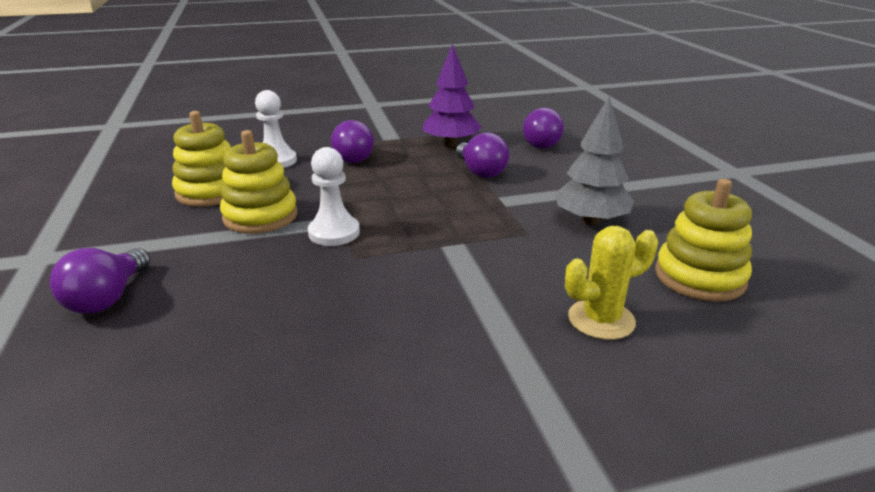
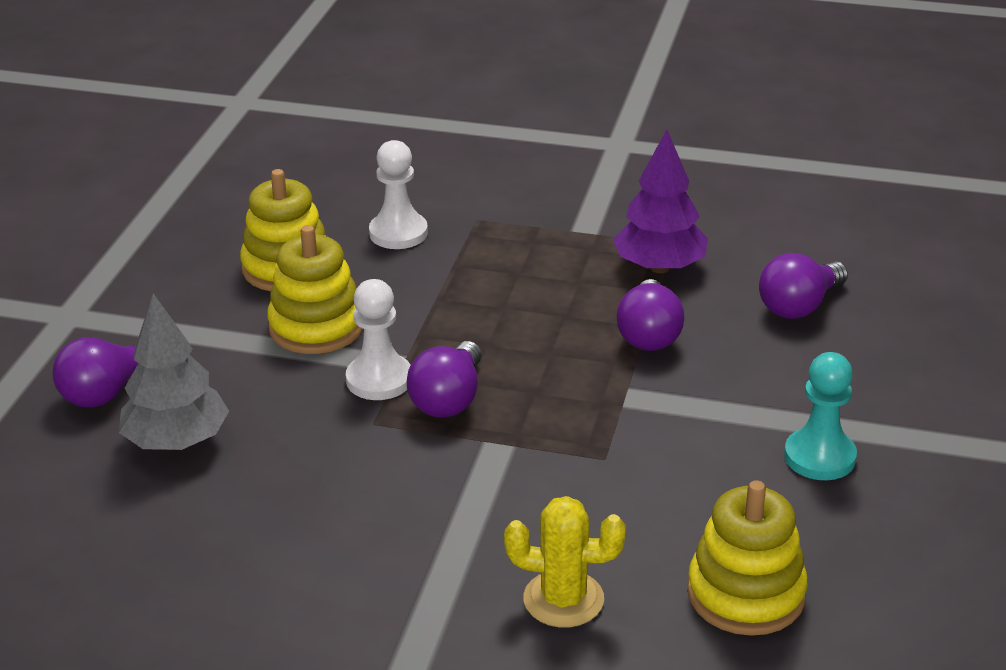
camera: 30 degrees right, 5 degrees up
purple light bulb [331,120,374,163] -> purple light bulb moved to [407,341,481,418]
grey tree [555,97,634,225] -> grey tree moved to [119,293,229,450]
none -> turquoise pawn [784,352,857,480]

